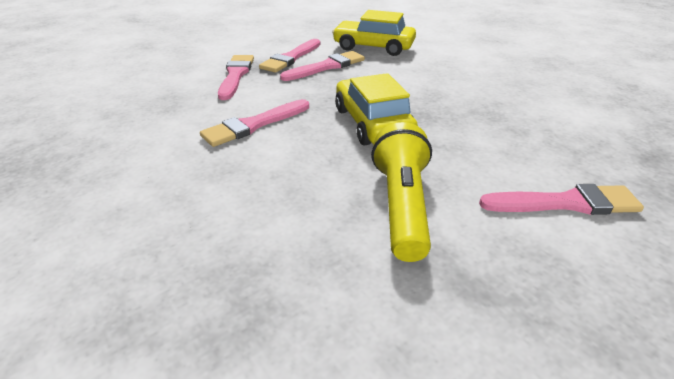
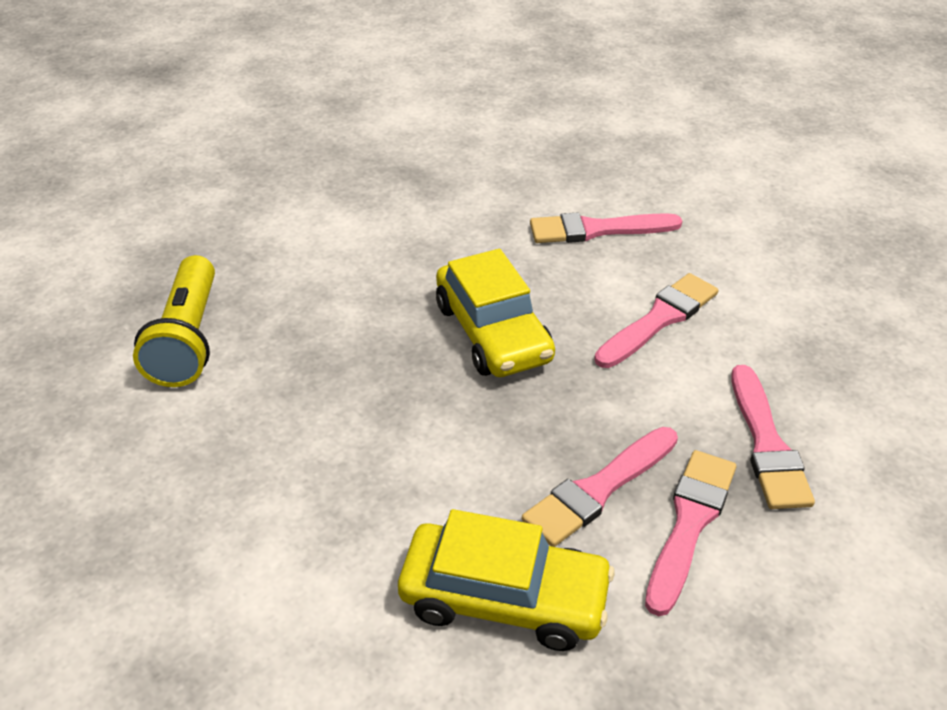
camera: 175 degrees right, 5 degrees up
yellow flashlight [371,122,432,262] -> yellow flashlight moved to [133,255,215,387]
pink brush [479,184,644,215] -> pink brush moved to [530,213,682,243]

